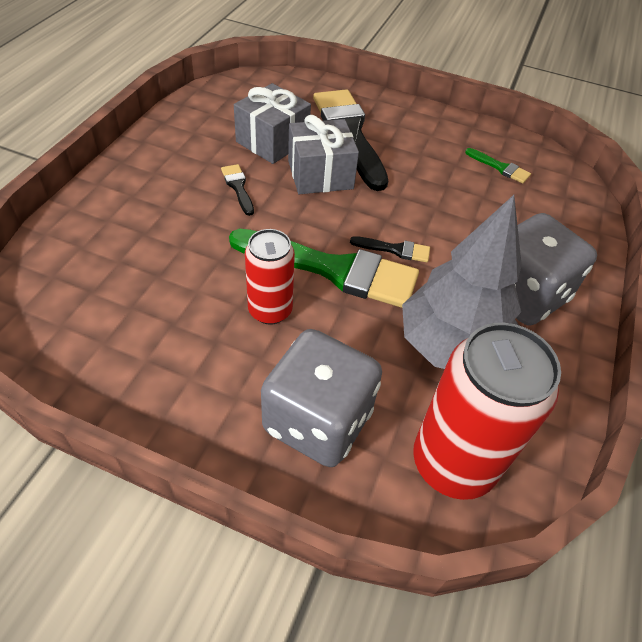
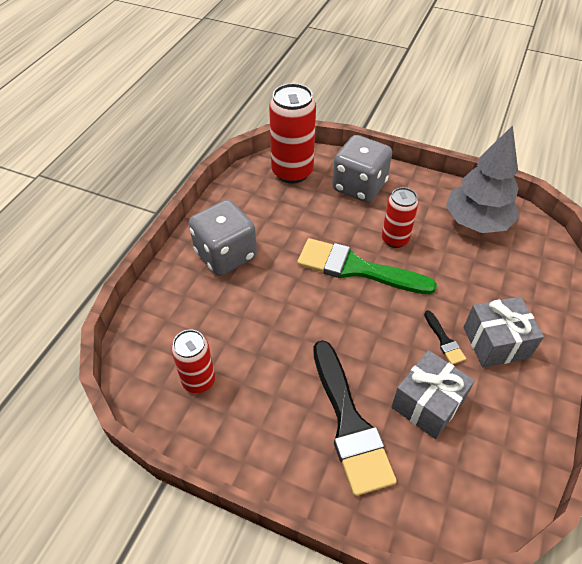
camera: 175 degrees left, 0 degrees up
grey gift [288,115,359,194] -> grey gift moved to [463,296,544,368]
black brush [350,236,430,263] -> none
grey tree [402,195,522,369] -> grey tree moved to [446,125,519,233]
green brush [465,148,531,184] -> red can [171,330,215,393]

